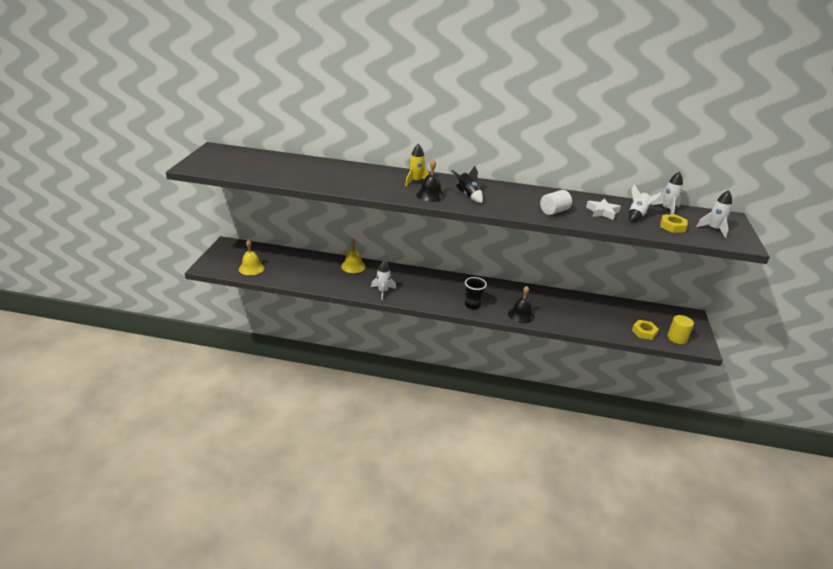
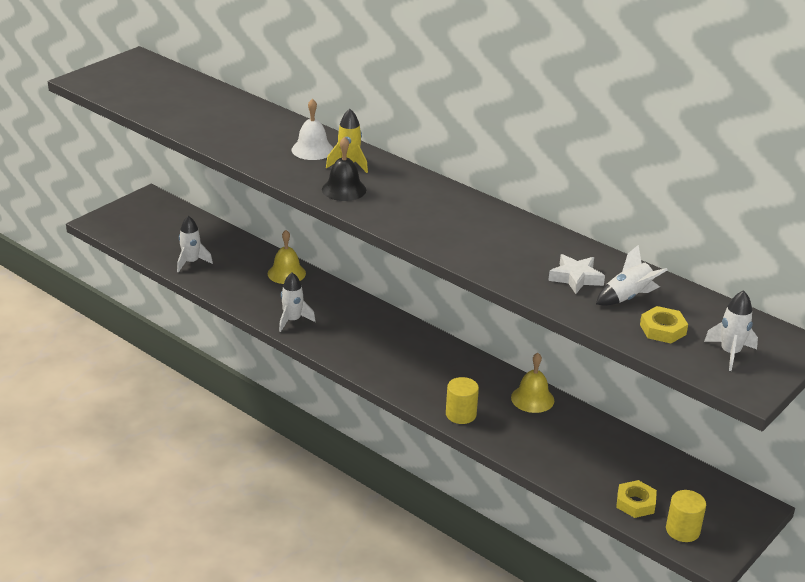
camera: 30 degrees right, 0 degrees up
yellow bell [239,240,264,275] -> yellow bell moved to [511,353,554,413]
black rocket [452,166,483,203] -> none
black cup [465,277,487,309] -> none
black bell [508,286,535,323] -> yellow cylinder [446,377,479,424]
white cylinder [540,190,572,215] -> none
white rocket [651,171,683,214] -> white rocket moved to [177,216,213,273]
none -> white bell [291,98,333,160]

